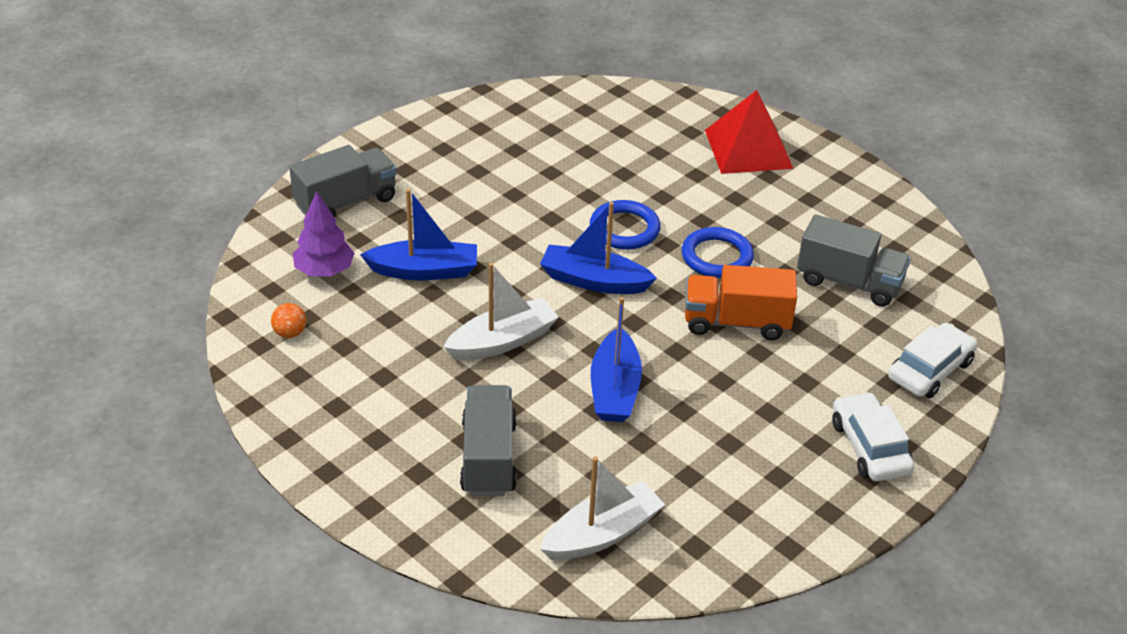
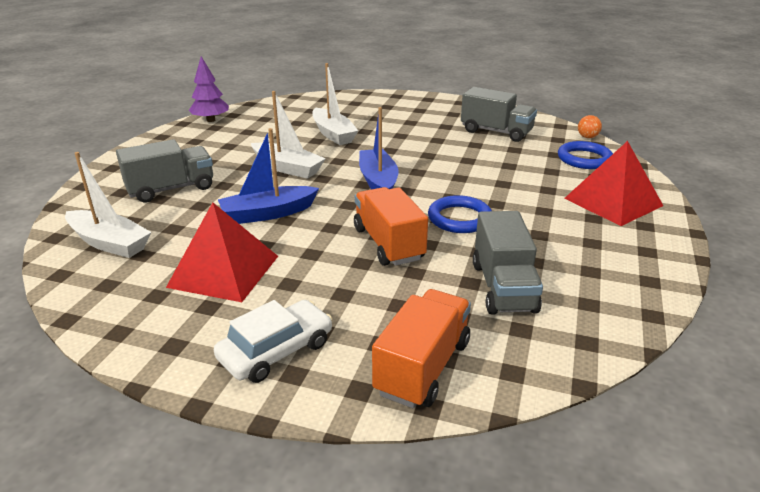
camera: 65 degrees right, 10 degrees down
orange ball [271,303,307,338] -> orange ball moved to [578,115,602,138]
grey truck [289,145,397,217] -> grey truck moved to [461,87,537,142]
purple tree [292,192,355,276] -> purple tree moved to [189,56,229,122]
blue boat [360,189,477,280] -> white boat [312,63,358,145]
blue ring [590,200,661,250] -> blue ring moved to [558,141,613,169]
white car [888,323,978,398] -> orange truck [372,289,471,408]
none -> red pyramid [166,202,278,302]

